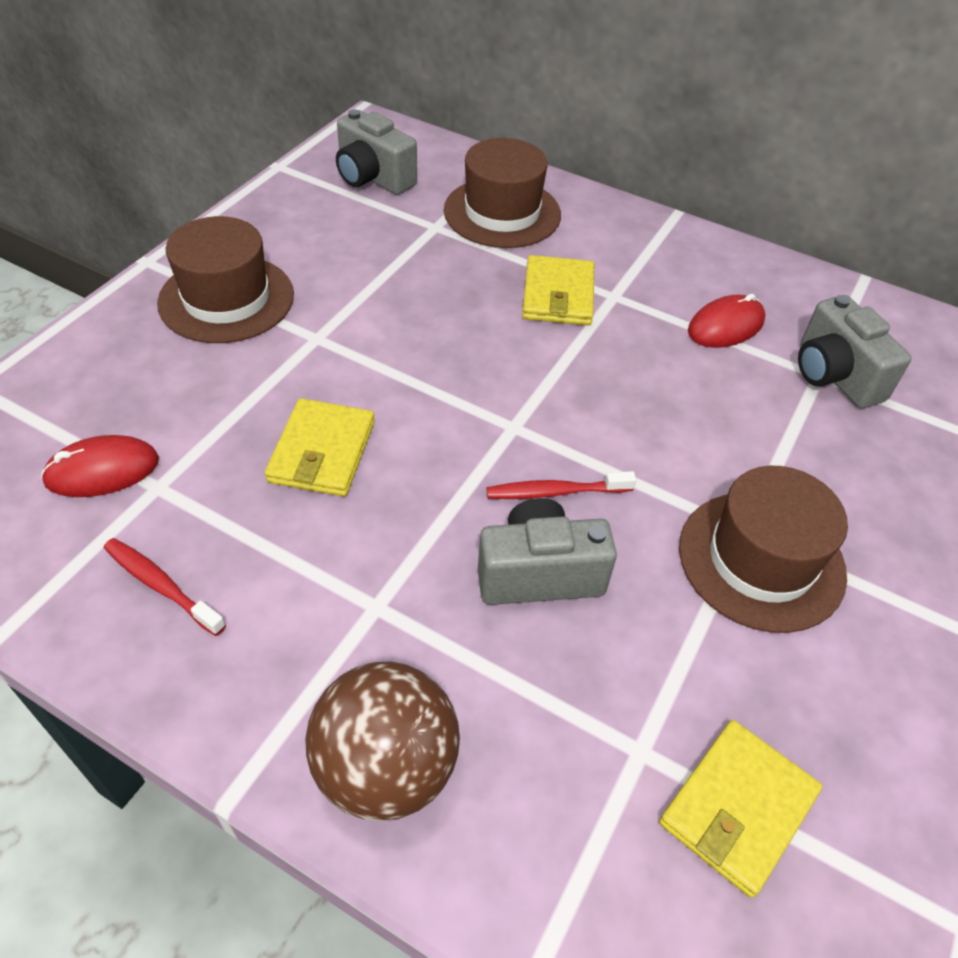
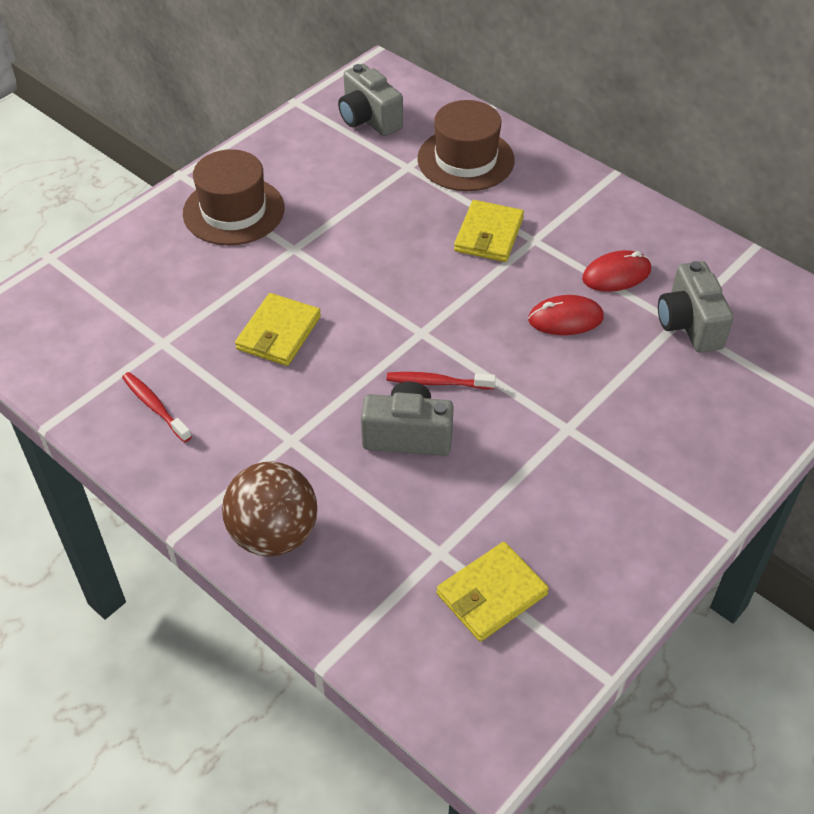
camera: 15 degrees right, 0 degrees up
red mouse [41,435,159,497] -> red mouse moved to [528,295,604,335]
brown hat [679,466,848,633] -> none

